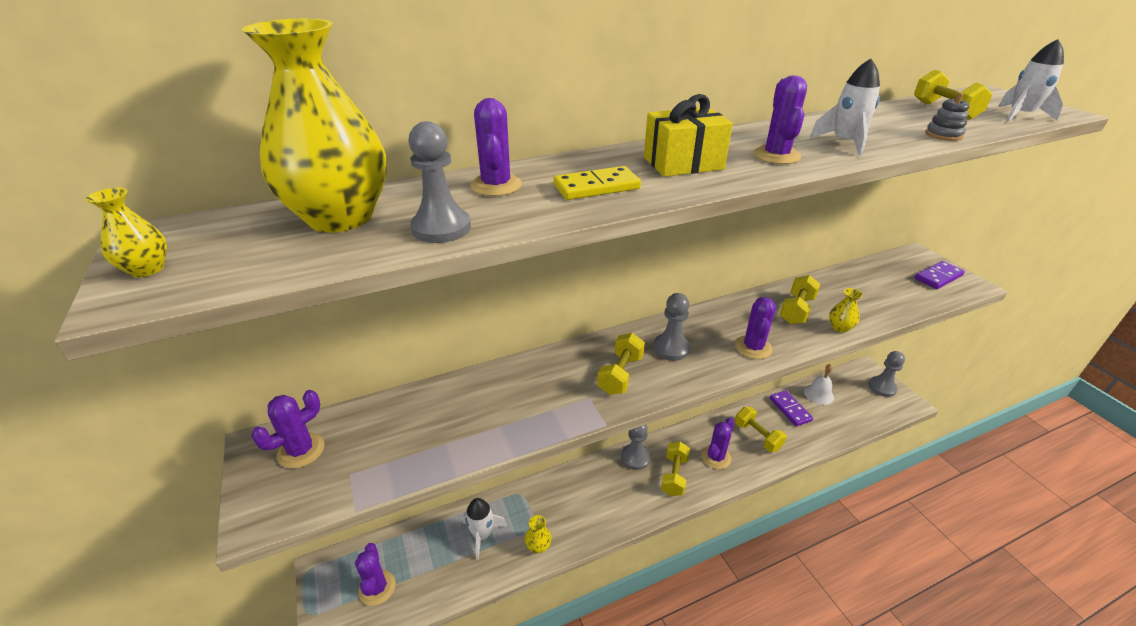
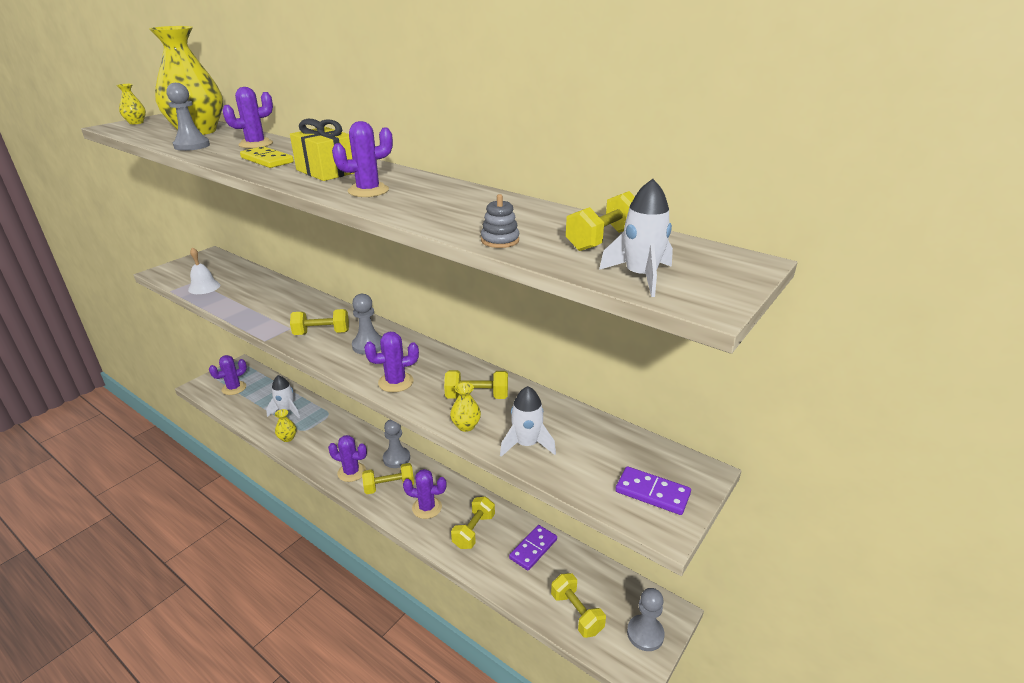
camera: 60 degrees right, 5 degrees down
purple cactus [251,390,325,469] -> purple cactus moved to [328,435,367,482]
white bell [804,364,834,405] -> white bell moved to [188,247,220,294]
white rocket [809,59,880,156] -> white rocket moved to [500,386,556,457]
none -> yellow dumbbell [551,573,606,638]

